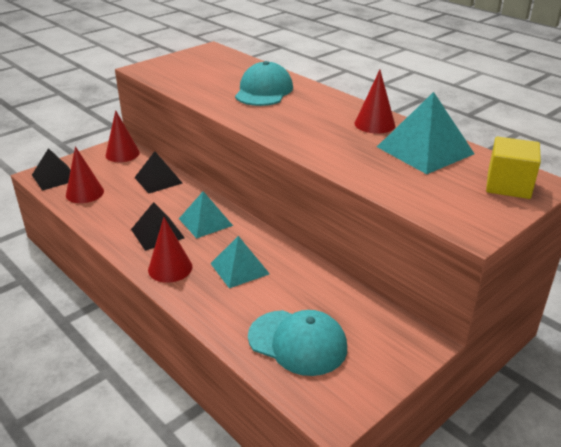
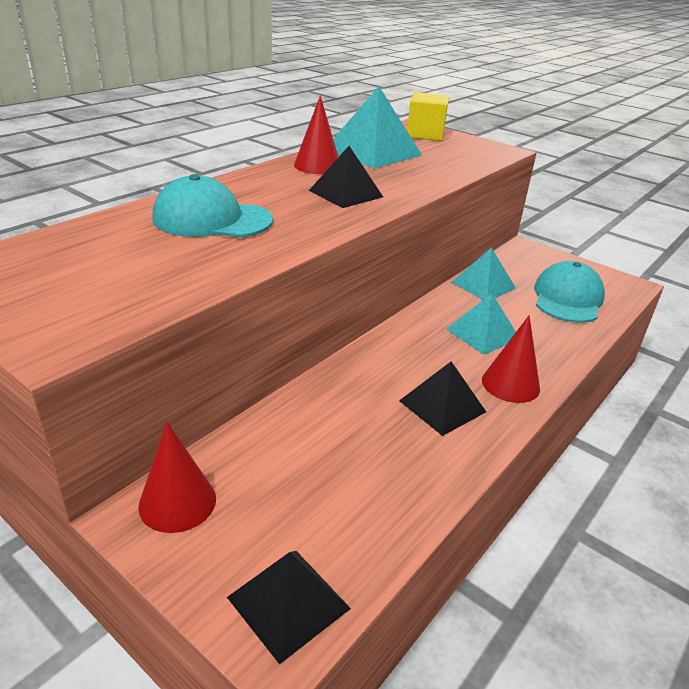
camera: 100 degrees left, 0 degrees up
red cone [66,146,104,203] -> none
black pyramid [134,151,182,194] -> black pyramid moved to [309,146,383,208]
turquoise pyramid [179,191,233,239] -> turquoise pyramid moved to [451,247,516,300]

